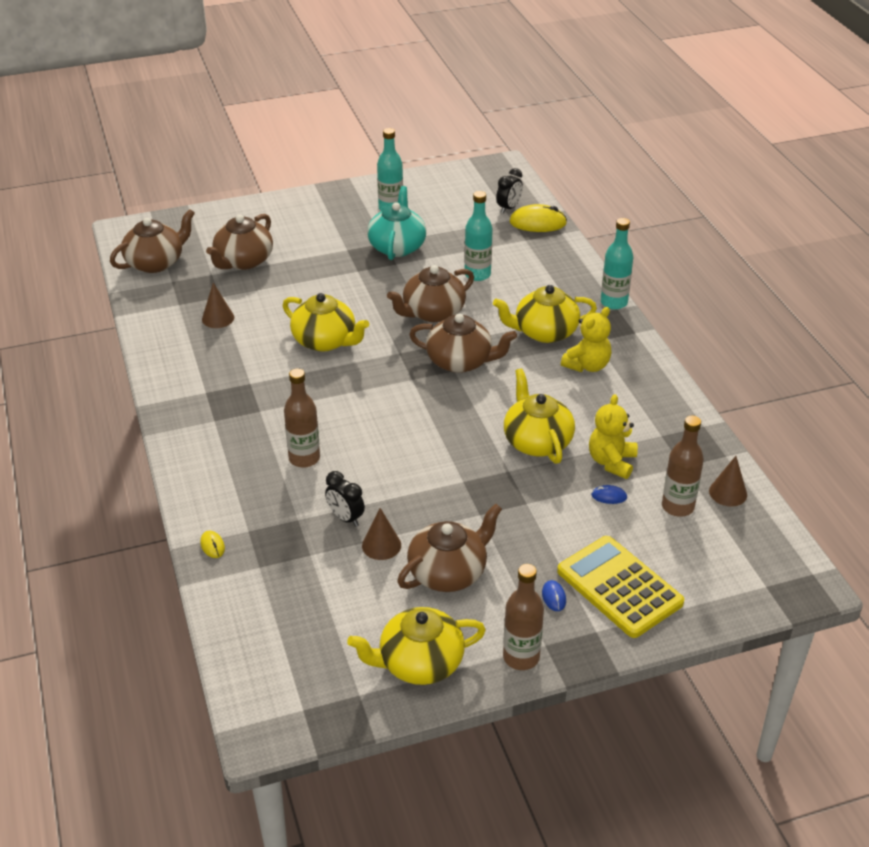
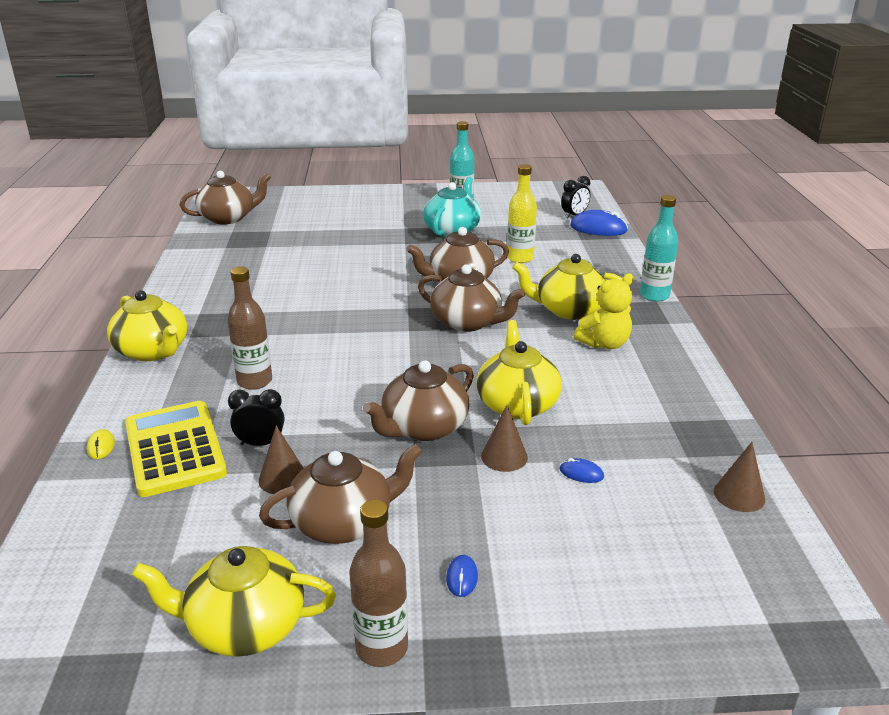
camera: 15 degrees right, 10 degrees down
brown cone [202,283,234,328] -> brown cone moved to [481,405,528,472]
brown teapot [206,214,273,270] -> brown teapot moved to [363,360,474,441]
yellow teapot [283,293,369,352] -> yellow teapot moved to [107,290,187,361]
black clock [325,471,365,527] -> black clock turned 120 degrees clockwise [228,389,284,446]
turquoise bottle [464,191,493,281] -> yellow bottle [507,164,537,263]
yellow mouse [509,204,567,232] -> blue mouse [570,210,628,236]
yellow calculator [557,536,684,638] -> yellow calculator moved to [125,401,227,497]
yellow teddy bear [589,394,638,479] -> none
brown bottle [662,416,704,517] -> none

